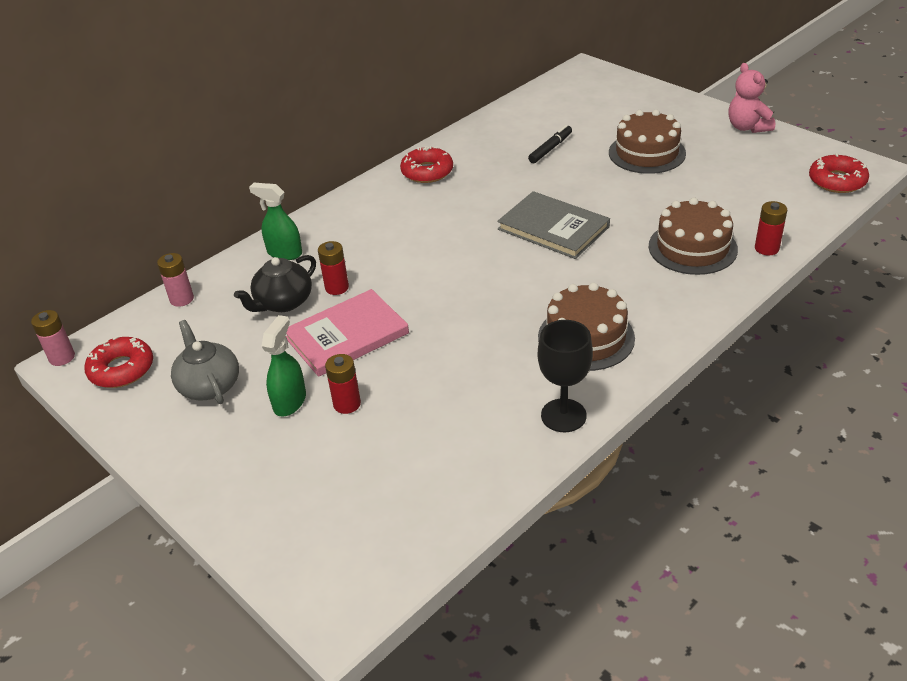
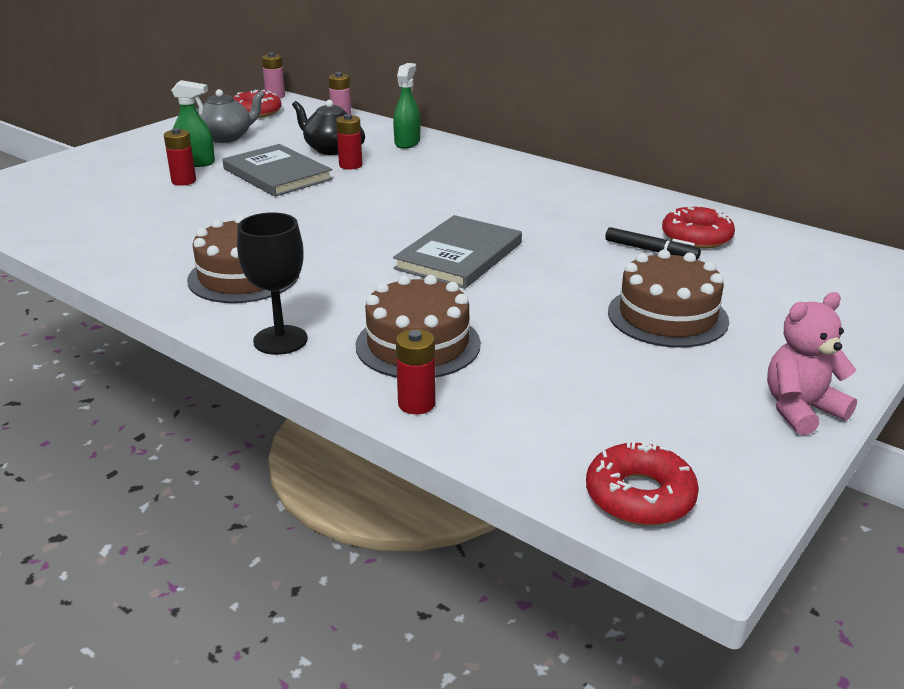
camera: 80 degrees right, 10 degrees down
pink book [286,289,409,377] -> grey book [222,144,333,197]
red donut [400,146,453,183] -> red donut moved to [662,205,735,249]
black goblet [538,320,593,432] -> black goblet moved to [237,212,308,355]

